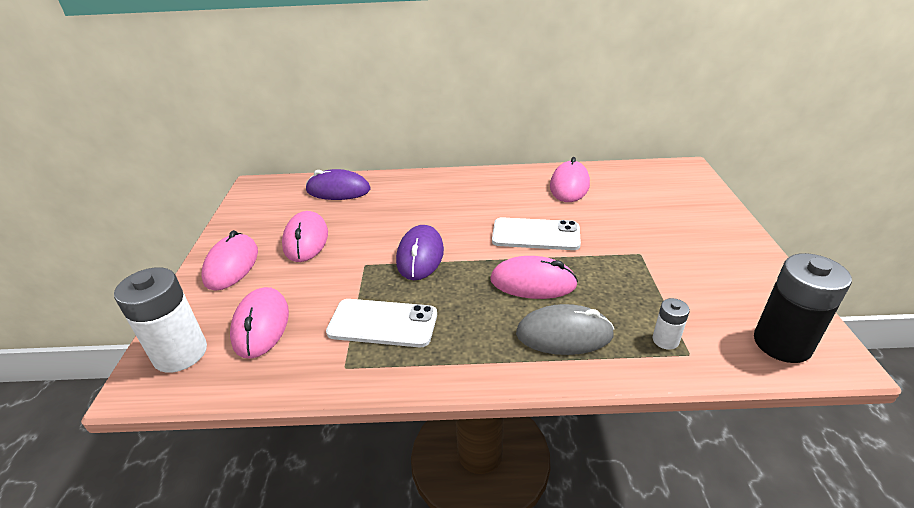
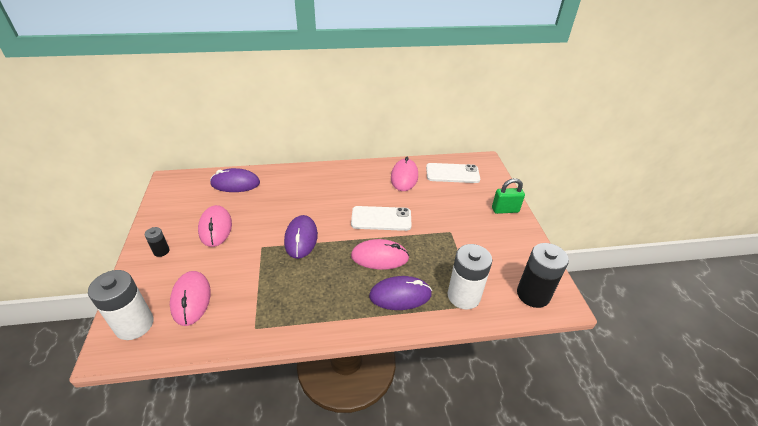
camera: 10 degrees left, 5 degrees up
pink mouse [201,230,258,291] -> black battery [145,227,169,257]
white phone [326,299,437,347] -> white phone moved to [426,163,480,183]
grey mouse [516,304,614,355] -> purple mouse [369,276,432,310]
white battery [652,298,690,350] -> white battery [448,244,492,309], size x2.03
none -> green padlock [492,178,525,214]

